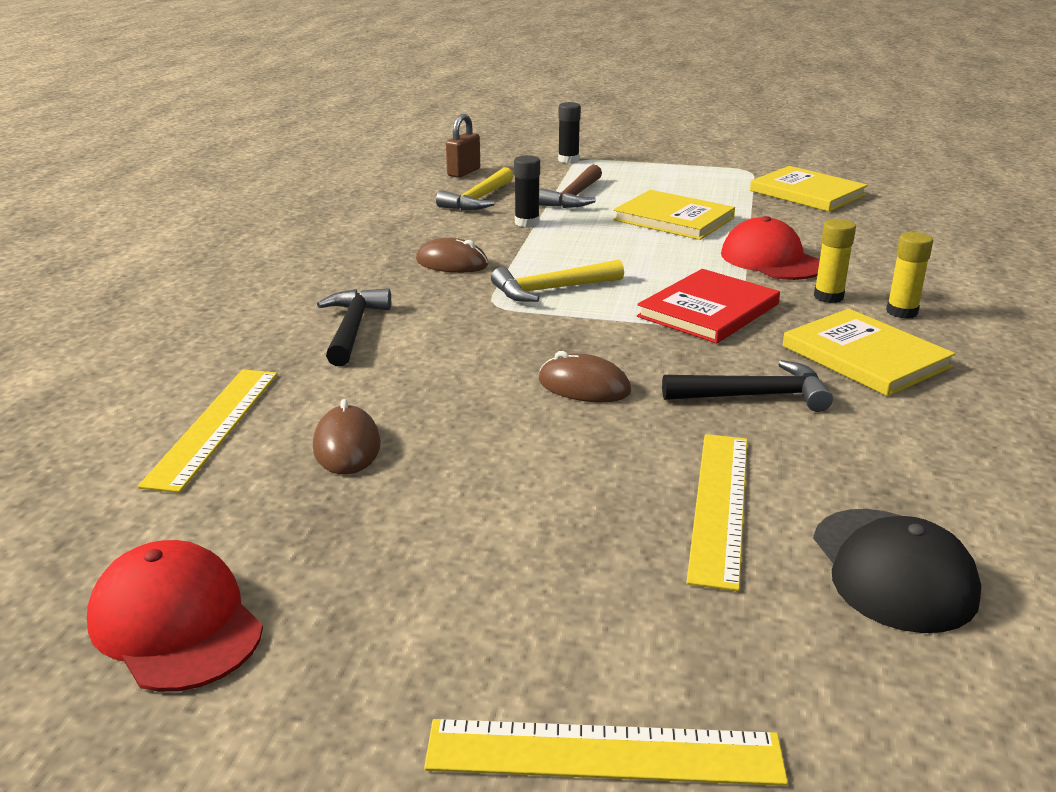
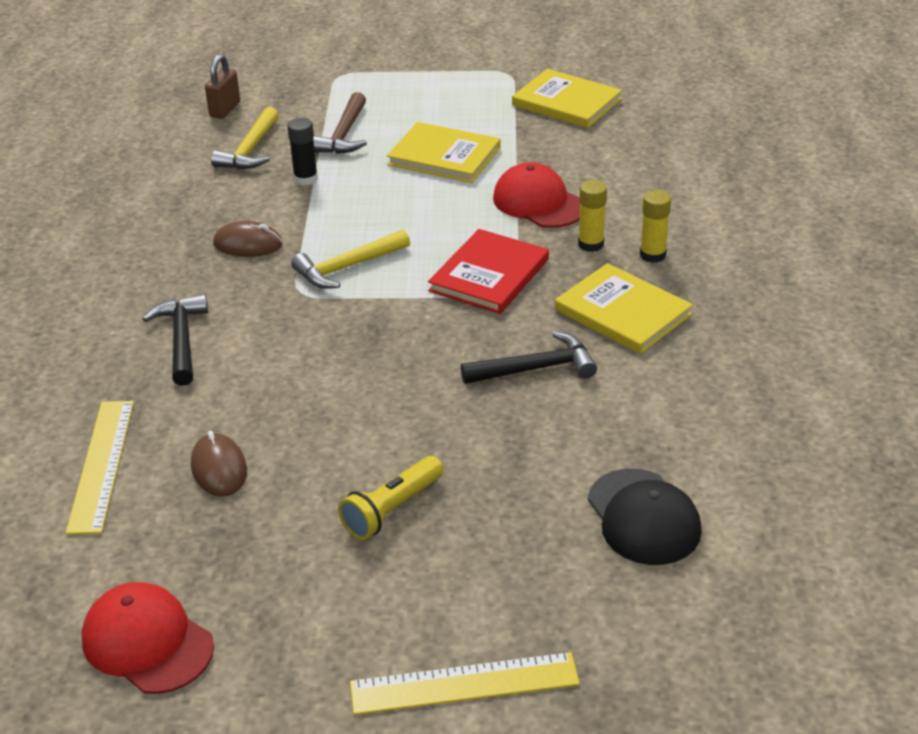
camera: 10 degrees left, 10 degrees up
brown mouse [539,351,631,402] -> none
black glue stick [558,102,581,163] -> none
yellow ruler [686,434,747,591] -> none
none -> yellow flashlight [338,456,444,540]

